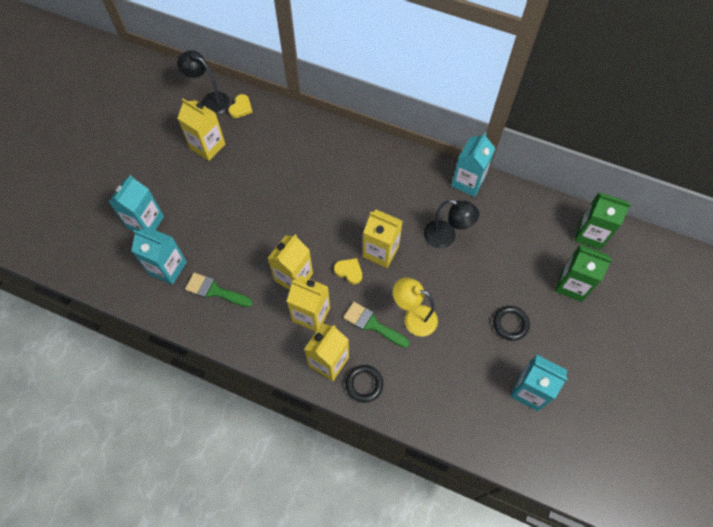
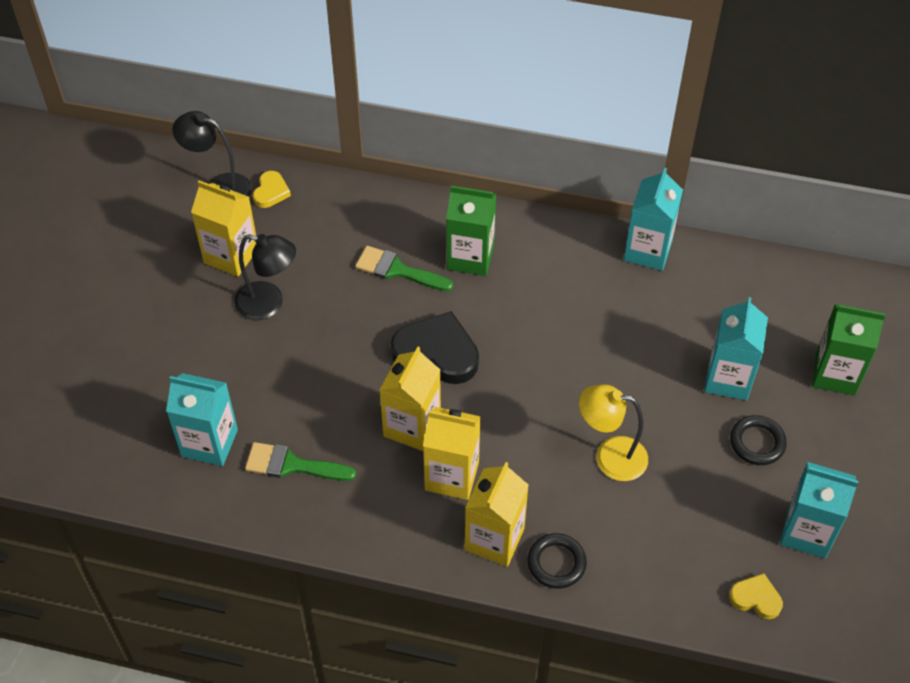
camera: 10 degrees left, 10 degrees down
turquoise carton [109,175,164,231] -> turquoise carton moved to [704,297,768,401]
yellow heart [334,258,362,284] -> yellow heart moved to [729,573,783,619]
green brush [343,302,410,348] -> green brush moved to [355,246,453,291]
yellow carton [363,210,403,268] -> none
black lamp [424,199,479,248] -> black lamp moved to [235,234,296,320]
green carton [574,192,631,250] -> green carton moved to [446,186,496,276]
none -> black heart [391,311,479,384]

